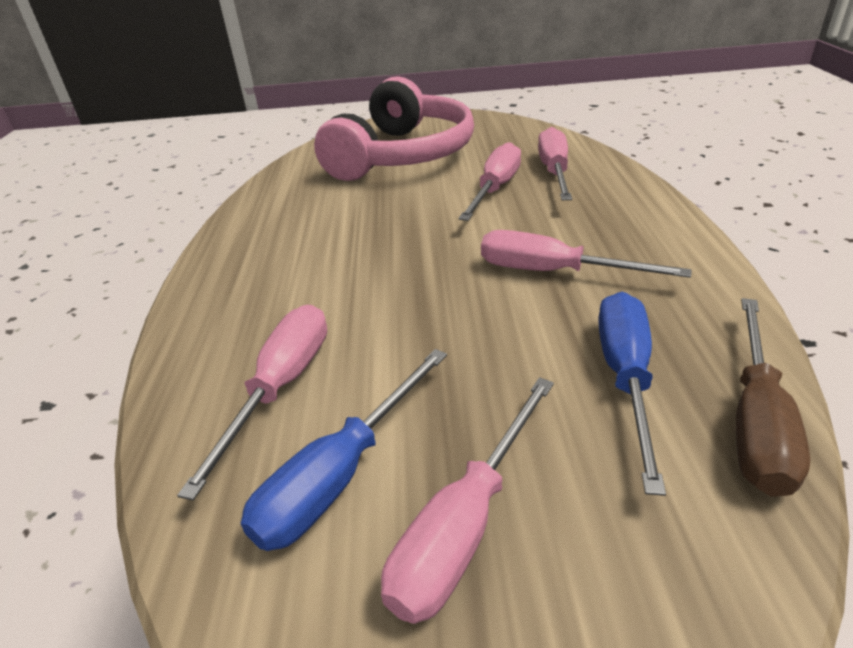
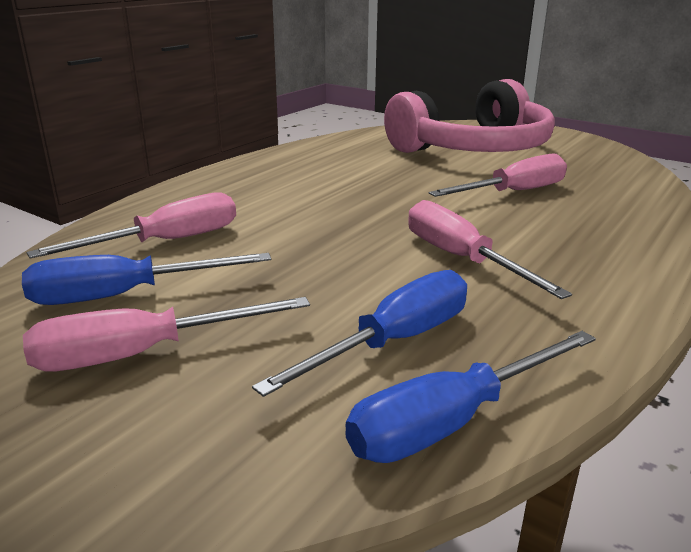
camera: 35 degrees right, 10 degrees down
pink screwdriver [538,127,572,200] -> none
brown screwdriver [736,298,811,497] -> blue screwdriver [345,331,596,463]

